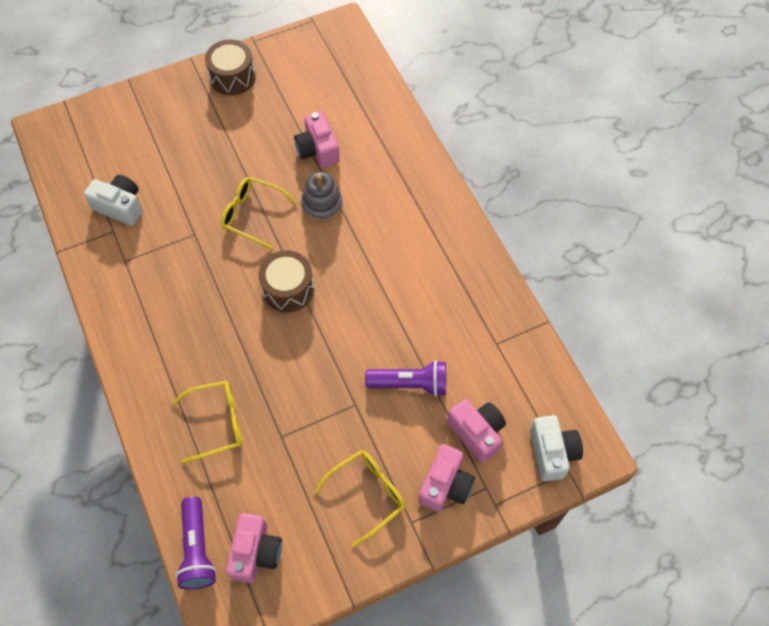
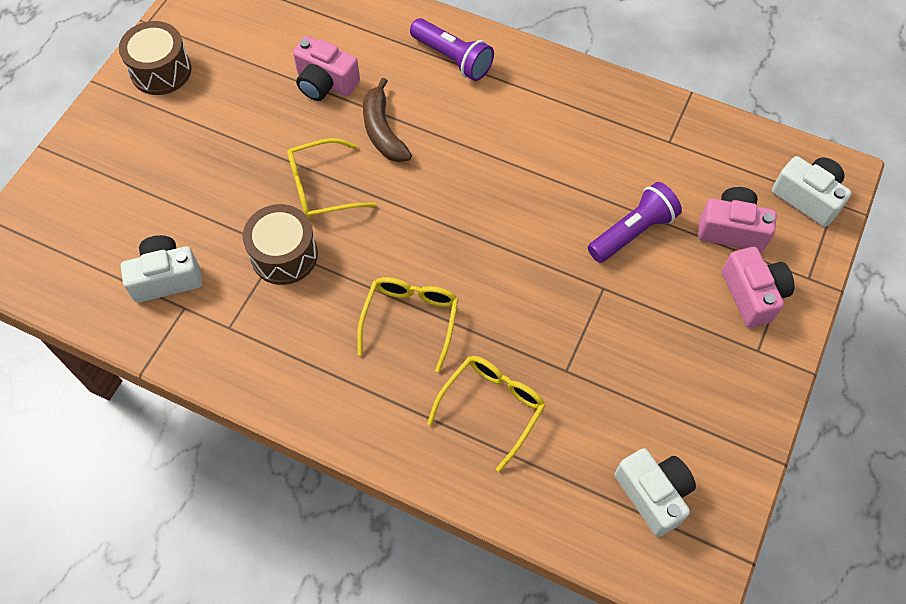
camera: 40 degrees left, 0 degrees up
purple flashlight [176,496,217,590] -> purple flashlight moved to [410,18,494,81]
pink camera [226,513,282,583] -> white camera [615,448,696,537]
brown drum [258,250,314,312] -> brown drum moved to [243,204,318,285]
grey stacking toy [301,172,343,222] -> brown banana [363,78,412,162]
yellow glasses [314,450,406,547] -> yellow glasses moved to [357,277,459,372]

